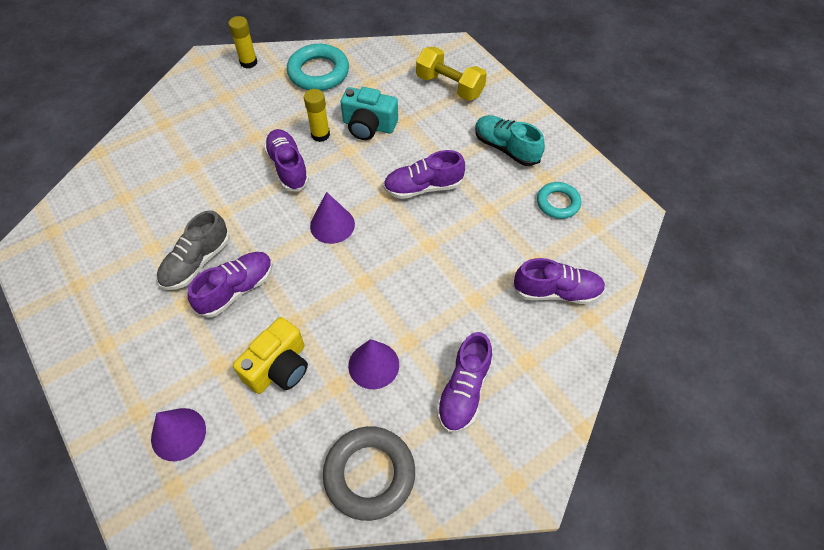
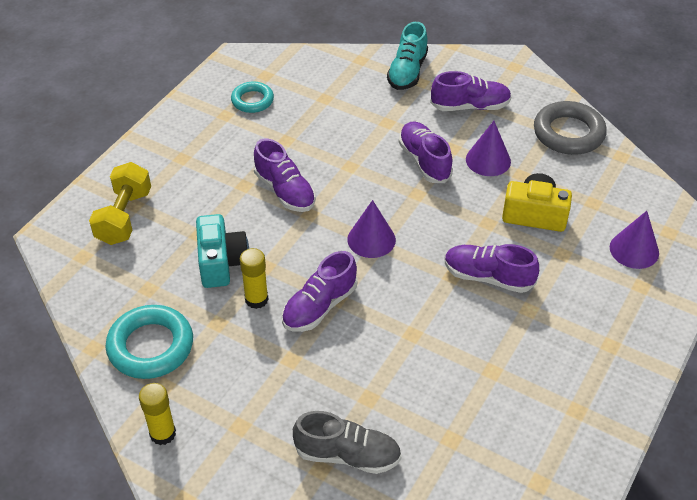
camera: 115 degrees left, 10 degrees down
grey shoe [157,210,230,290] -> grey shoe moved to [293,411,402,474]
turquoise shoe [475,115,545,166] -> turquoise shoe moved to [387,22,428,90]
purple shoe [513,258,606,304] -> purple shoe moved to [398,121,453,183]

